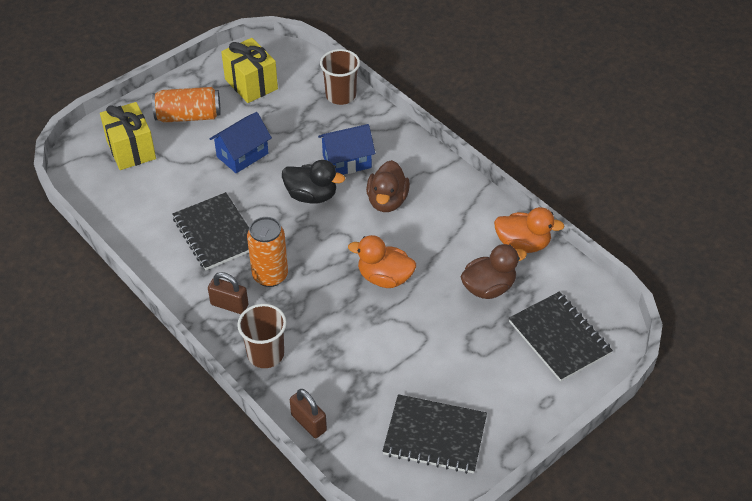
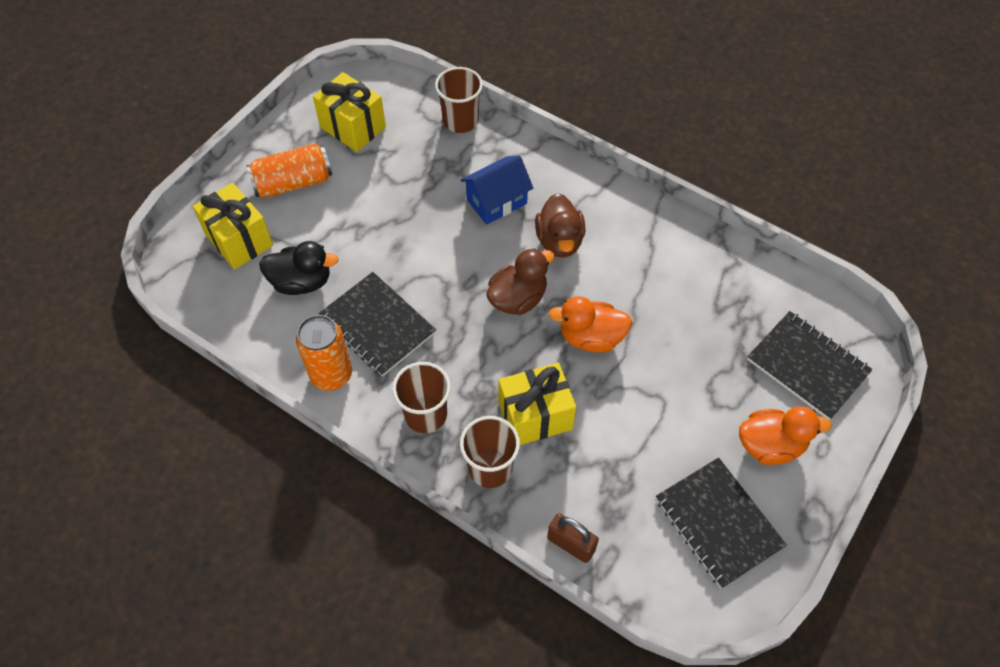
camera: 15 degrees left, 10 degrees up
brown padlock [208,272,248,314] -> brown cup [392,362,451,433]
blue house [210,112,272,173] -> none
orange can [247,217,288,287] -> orange can moved to [296,315,352,391]
black duck [282,160,345,204] -> black duck moved to [259,241,339,295]
black notebook [382,394,487,474] -> black notebook turned 60 degrees clockwise [656,458,787,588]
brown duck [460,244,527,299] -> brown duck moved to [486,248,555,315]
orange duck [494,207,565,253] -> orange duck moved to [739,406,832,465]
none -> yellow gift [498,363,576,445]

